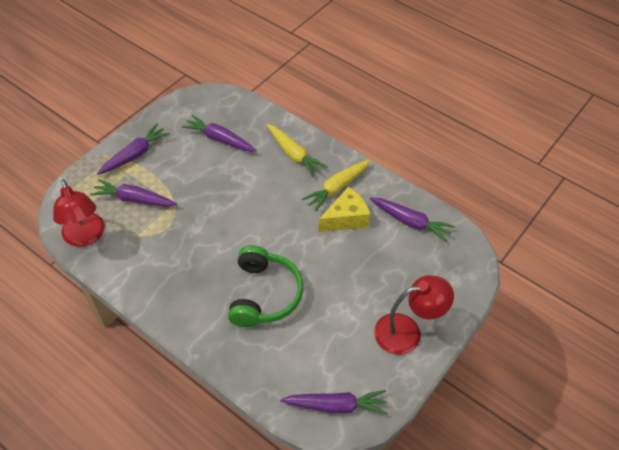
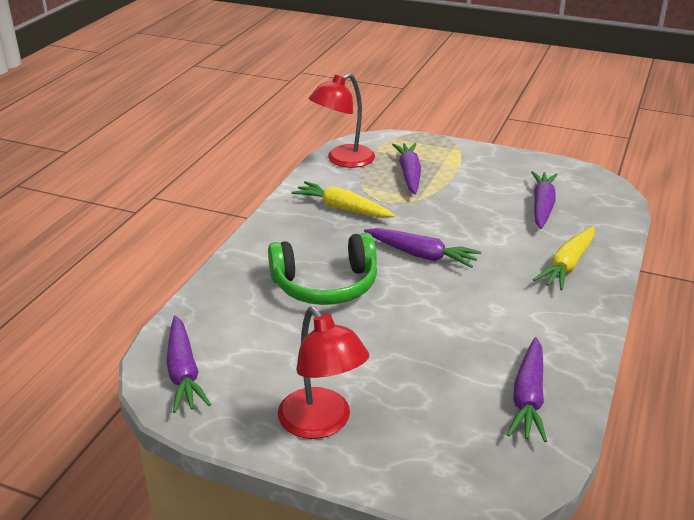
camera: 75 degrees right, 20 degrees down
purple carrot [97,124,170,175] -> purple carrot moved to [364,228,481,268]
yellow carrot [302,159,370,212] -> yellow carrot moved to [291,181,395,218]
yellow cheese [318,187,370,232] -> none

